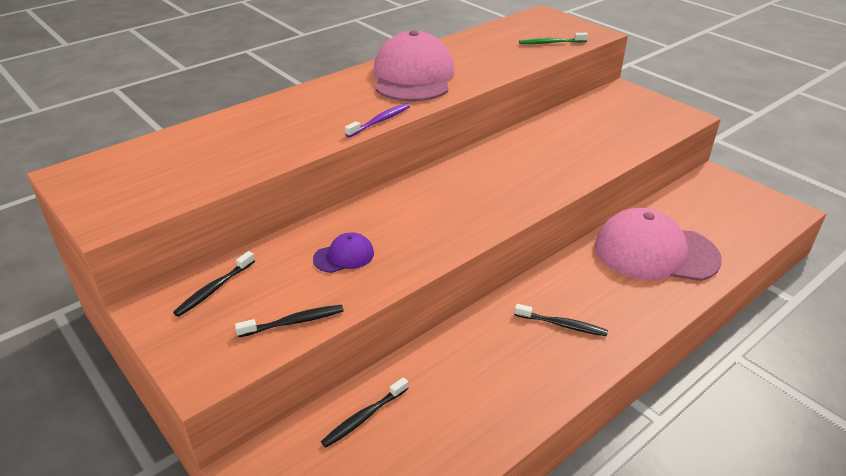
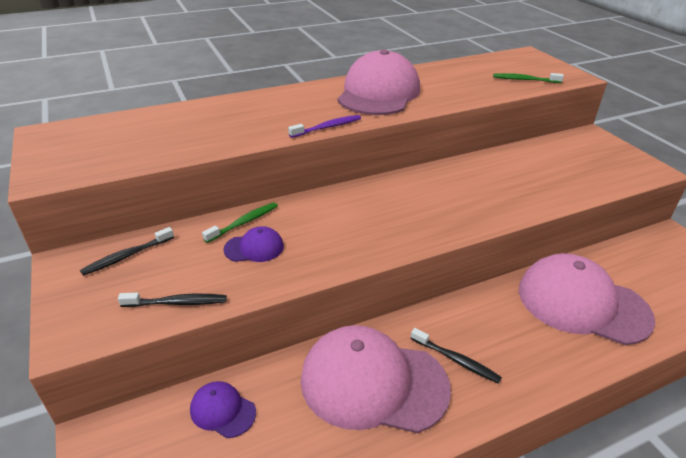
camera: 15 degrees right, 0 degrees up
black toothbrush [321,377,409,448] -> purple cap [190,381,256,438]
none -> green toothbrush [202,202,278,243]
none -> pink cap [301,325,451,433]

